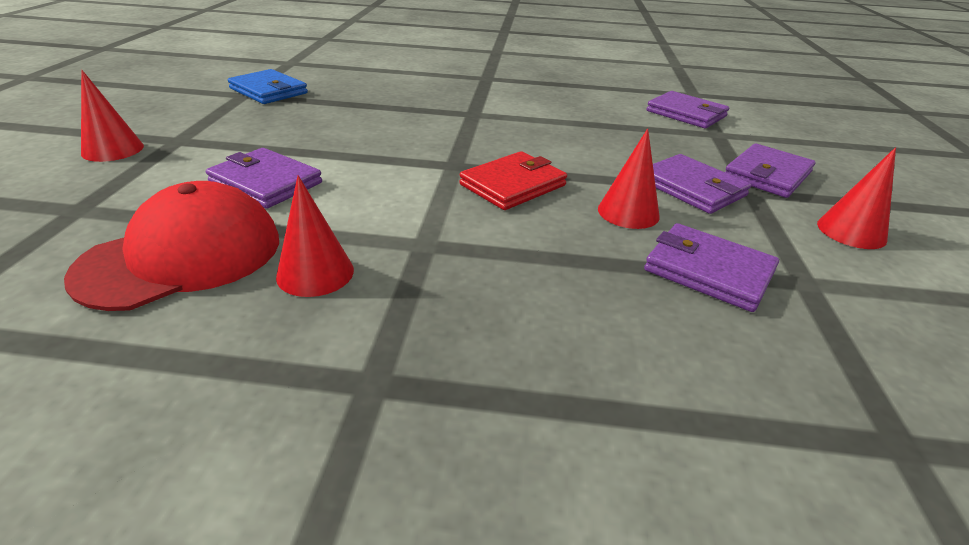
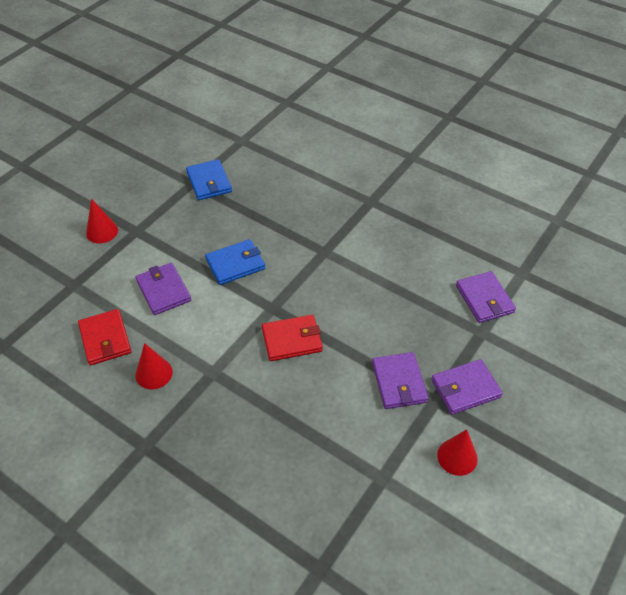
camera: 30 degrees right, 15 degrees up
red cap [64,181,279,311] -> red wallet [78,309,131,365]
red cone [598,128,660,229] -> none
purple wallet [644,223,779,312] -> none
none -> blue wallet [205,239,265,285]

